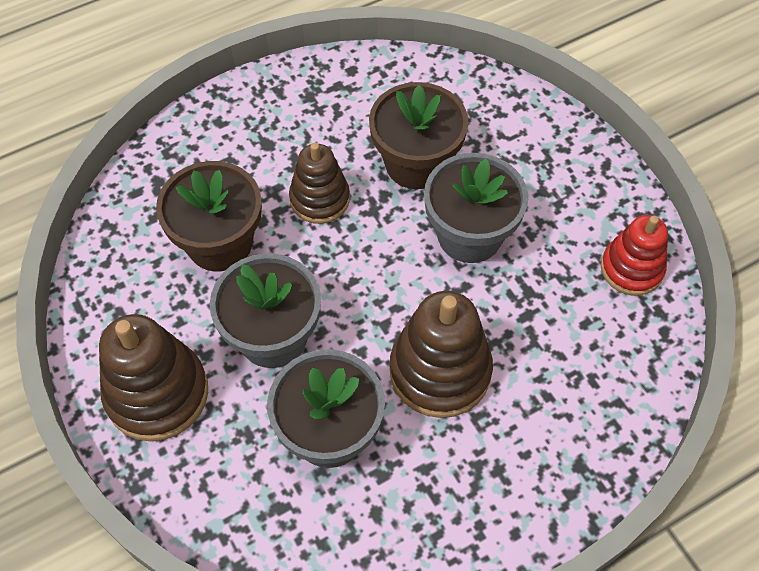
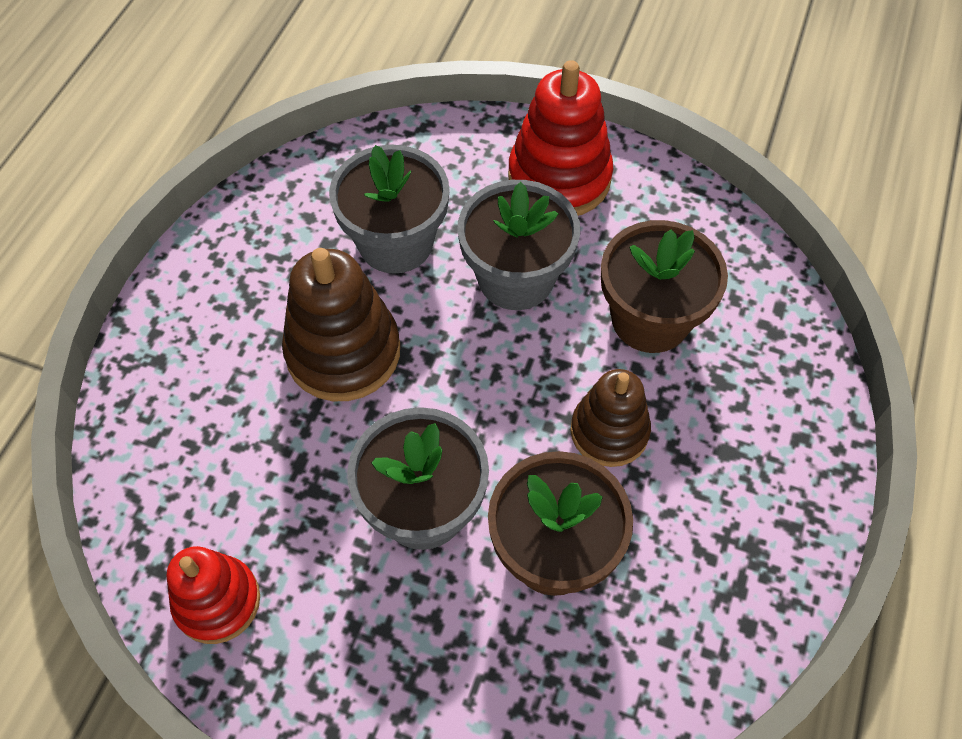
camera: 140 degrees right, 0 degrees up
brown stacking toy [99,314,208,441] -> red stacking toy [508,60,613,216]

